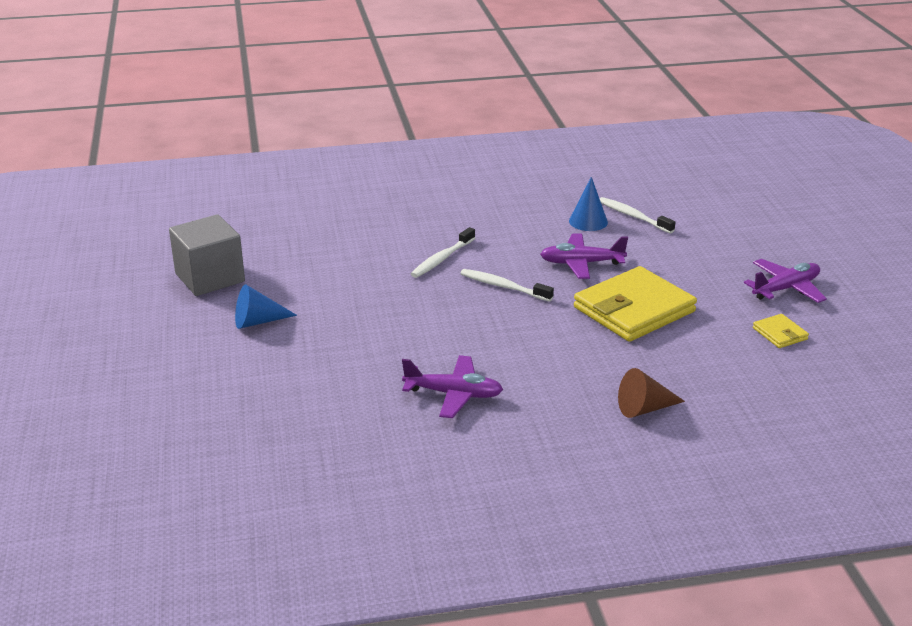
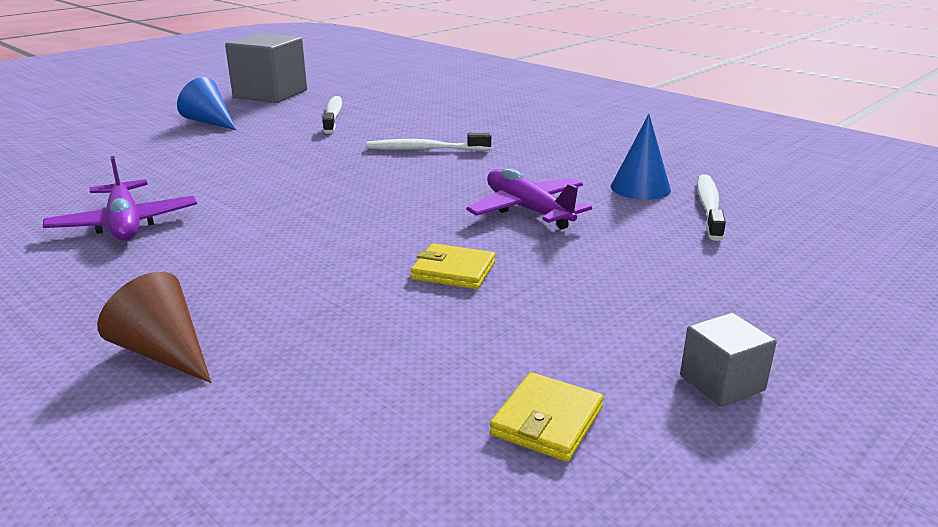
camera: 55 degrees right, 5 degrees down
white toothbrush [460,269,554,302] -> white toothbrush moved to [323,96,342,134]
yellow wallet [574,266,697,342] -> yellow wallet [411,243,495,289], size x0.44
purple plane [744,259,827,303] -> grey cube [680,312,777,407]

